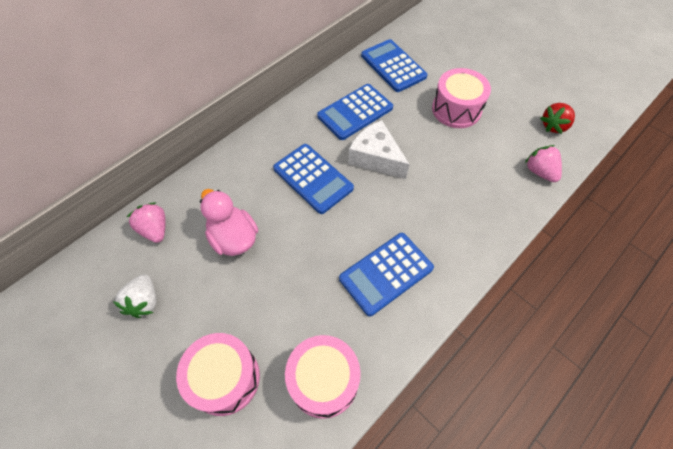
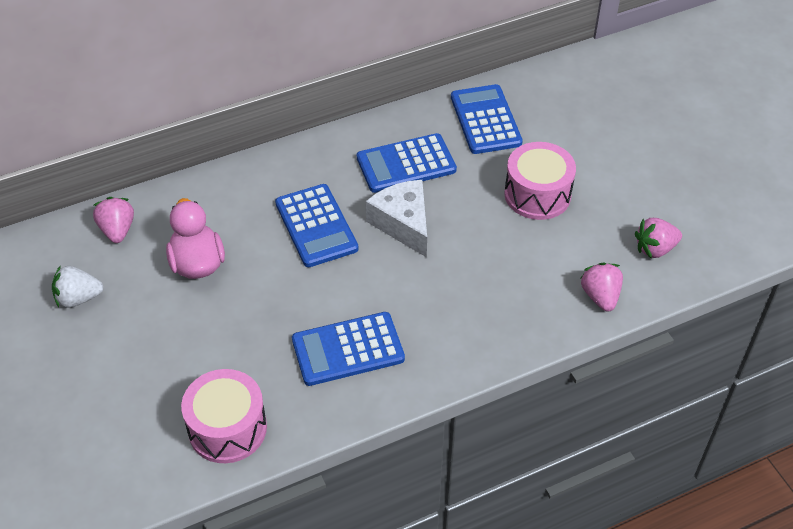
camera: 20 degrees right, 10 degrees down
white strawberry [113,274,157,318] -> white strawberry turned 60 degrees clockwise [52,266,104,308]
pink drum [176,333,260,416] -> none
red strawberry [540,103,575,134] -> pink strawberry [635,218,682,259]

